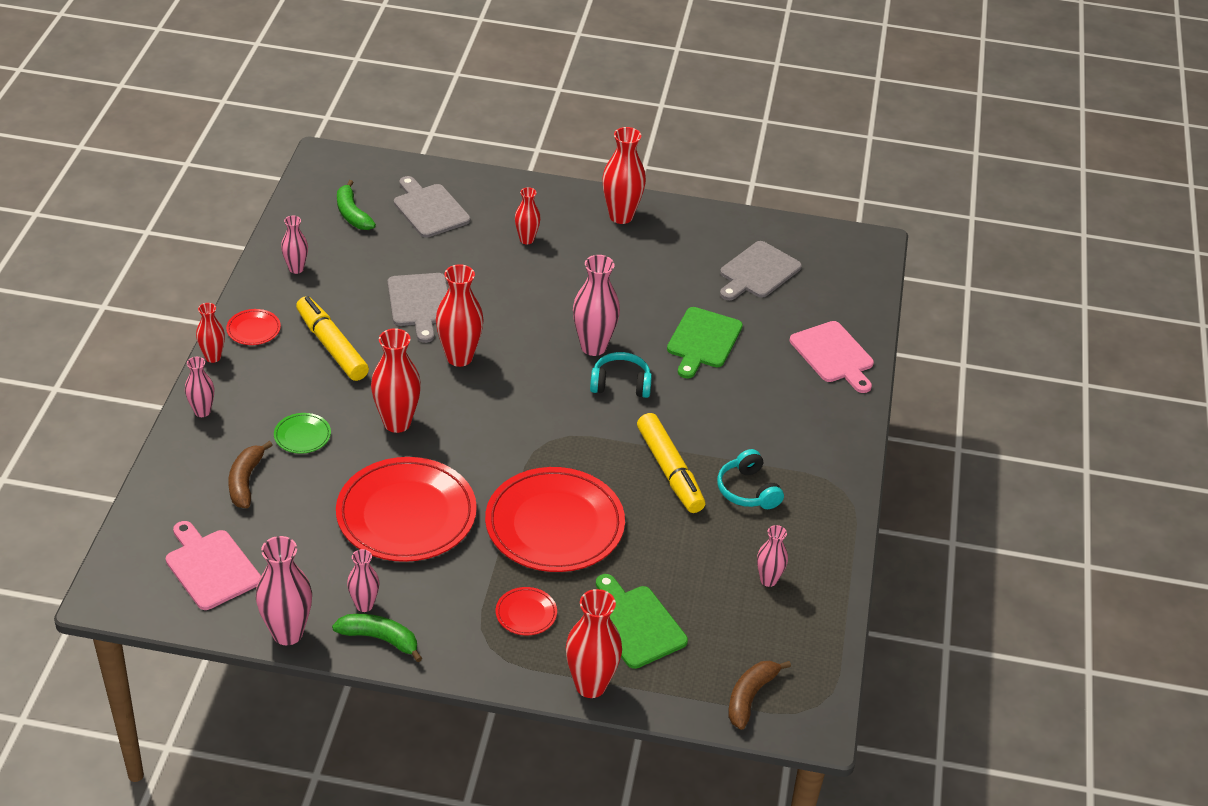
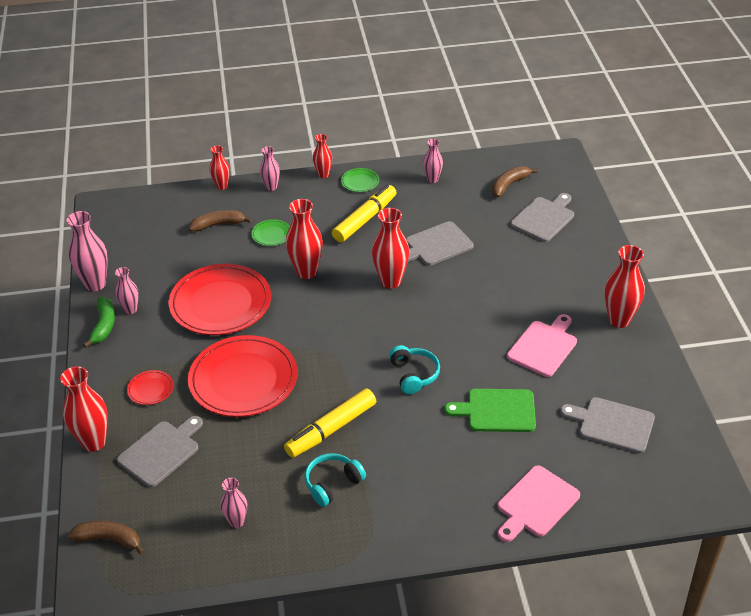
camera: 75 degrees right, 0 degrees up
pink cutting board [166,521,261,610] -> pink cutting board moved to [507,314,577,377]
red plate [226,309,281,345] -> green plate [341,168,379,192]
green banana [337,180,376,230] -> brown banana [492,166,538,197]
red vase [515,187,541,244] -> red vase moved to [210,145,230,190]
pink vase [573,255,620,356] -> none
green cutting board [596,574,688,669] -> grey cutting board [117,416,203,487]

